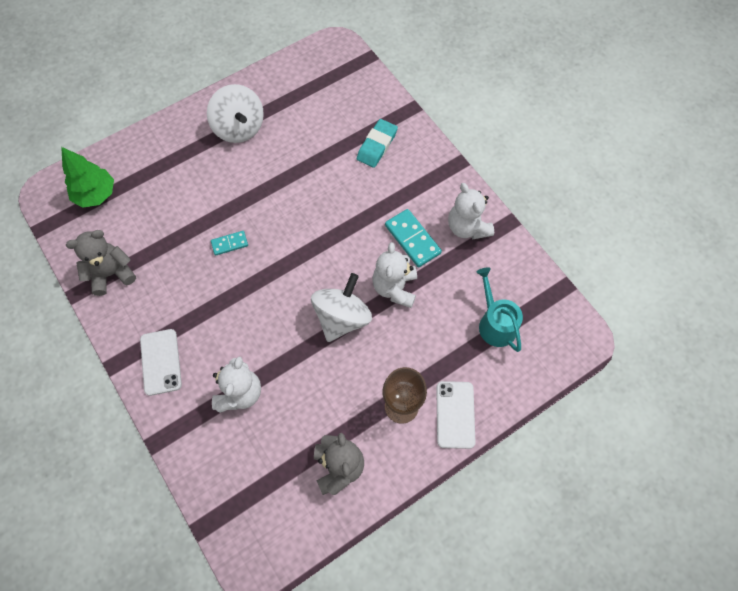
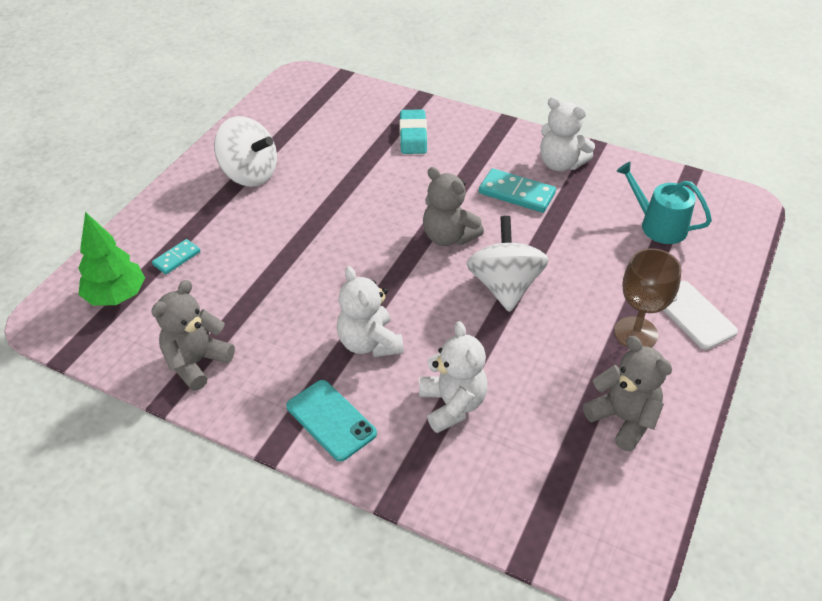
camera: 30 degrees left, 20 degrees down
white phone [140,329,182,396] -> turquoise phone [286,380,377,461]
turquoise domino [211,231,248,256] -> turquoise domino moved to [152,239,200,274]
white teddy bear [372,242,417,308] -> white teddy bear moved to [337,266,404,357]
none -> grey teddy bear [423,167,484,246]

